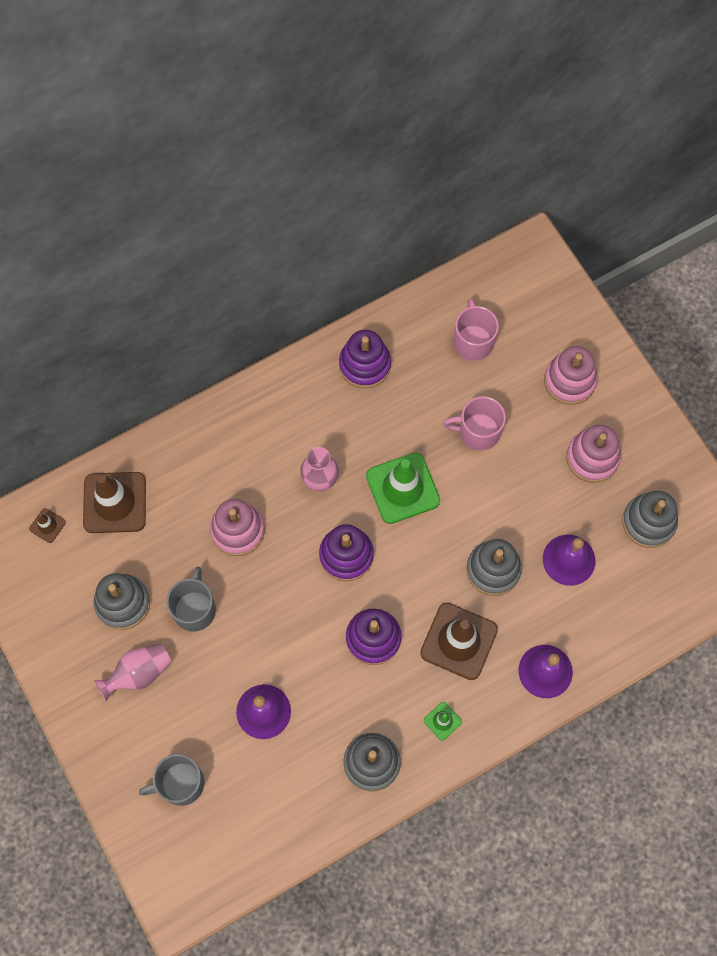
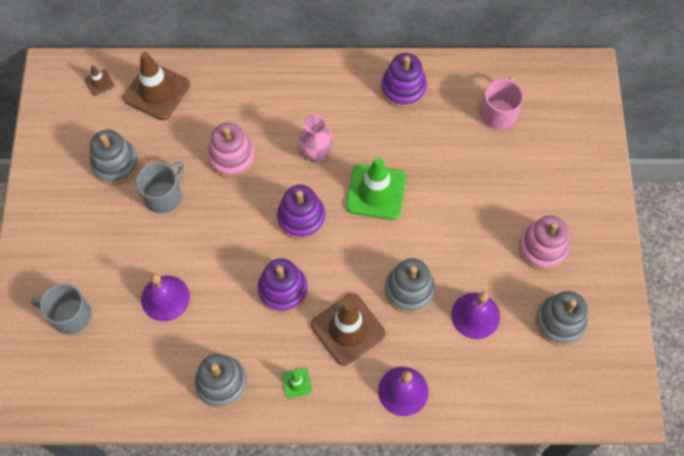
camera: 30 degrees right, 5 degrees down
pink vase [94,643,172,702] -> none
pink mug [443,396,506,451] -> none
pink stacking toy [544,346,598,405] -> none

